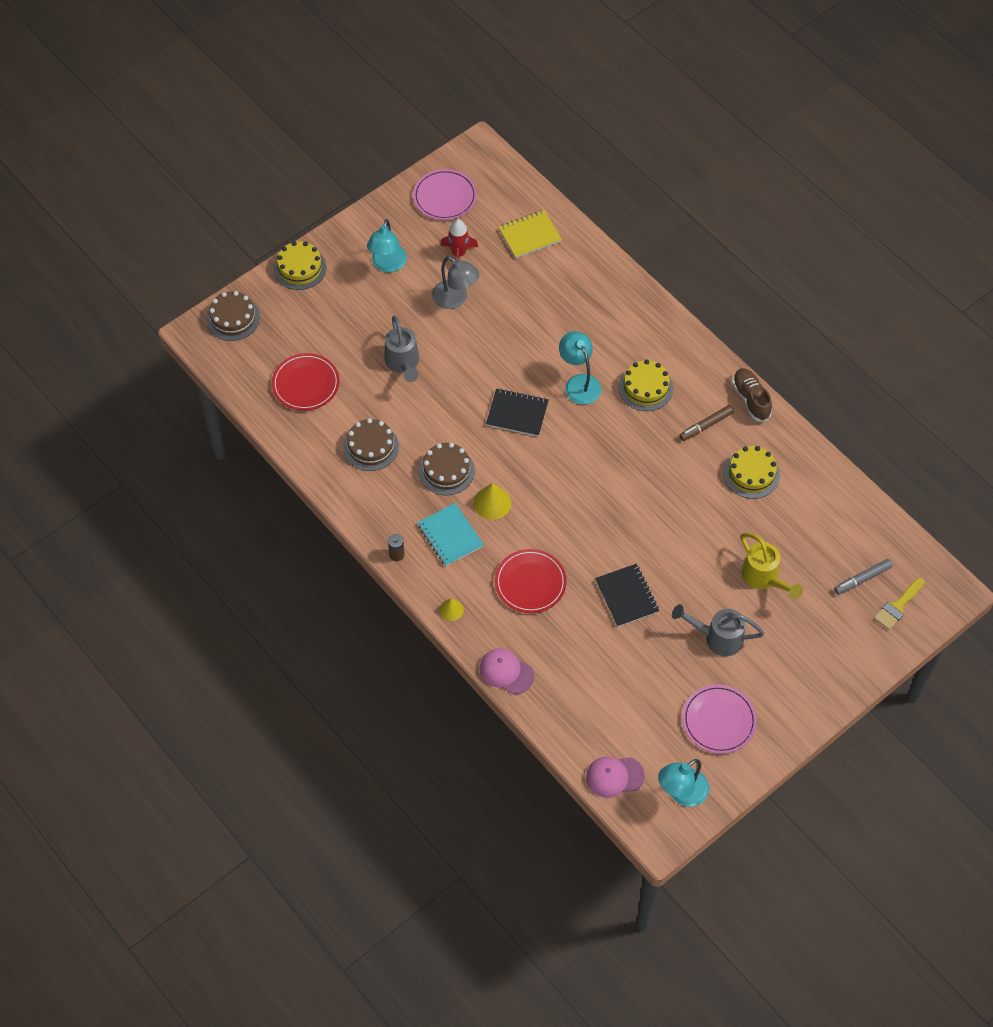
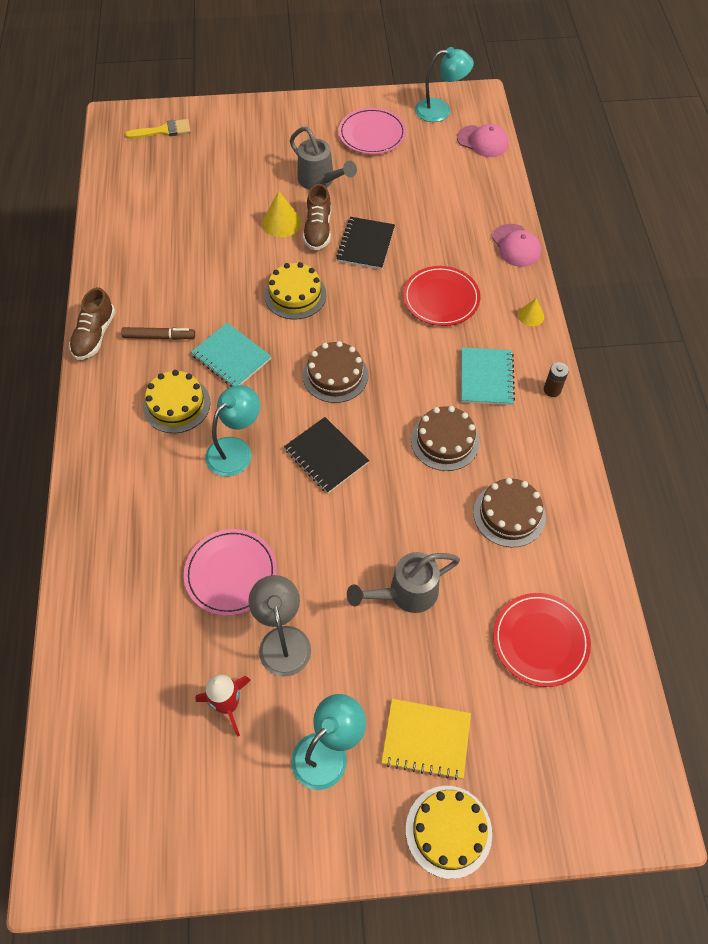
camera: 145 degrees left, 0 degrees up
brown cake [206,291,260,341] -> brown cake moved to [303,341,368,403]
grey watering can [384,316,419,382] -> grey watering can turned 135 degrees counterclockwise [347,552,460,613]
pink plate [413,169,477,220] -> pink plate moved to [184,529,277,616]
yellow cone [473,483,511,520] -> yellow cone moved to [262,191,302,237]
yellow notebook [498,210,562,258] -> yellow notebook moved to [381,699,471,780]
turquoise lamp [559,331,602,405] -> turquoise lamp turned 150 degrees counterclockwise [205,385,260,476]
yellow cake [724,446,780,499] -> yellow cake moved to [265,262,327,320]
yellow watering can [741,533,803,599] -> none
grey marker [834,559,893,594] -> none
none -> turquoise notebook [191,323,272,387]
none -> brown shoe [303,184,331,251]

